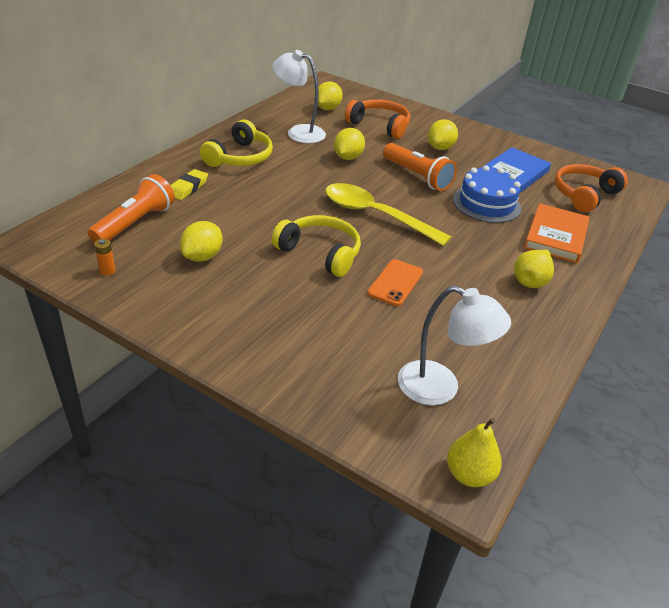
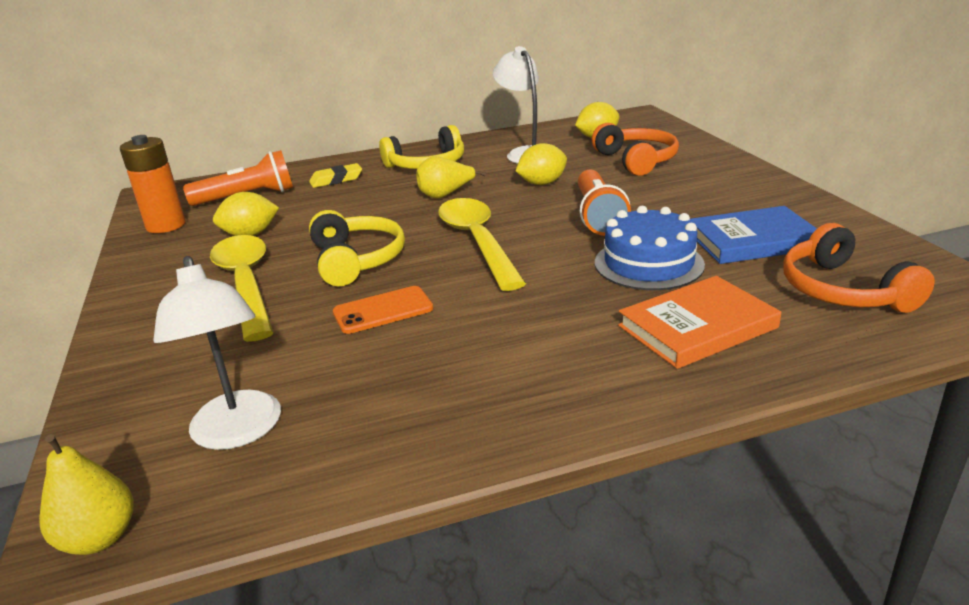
camera: 45 degrees right, 10 degrees down
orange battery [94,239,115,275] -> orange battery [120,135,186,233], size x2.37
yellow lemon [428,119,458,150] -> none
yellow pear [514,249,554,288] -> yellow pear moved to [416,156,486,199]
orange headphones [555,164,628,212] -> orange headphones turned 105 degrees counterclockwise [783,223,935,313]
none -> yellow spoon [210,235,274,342]

